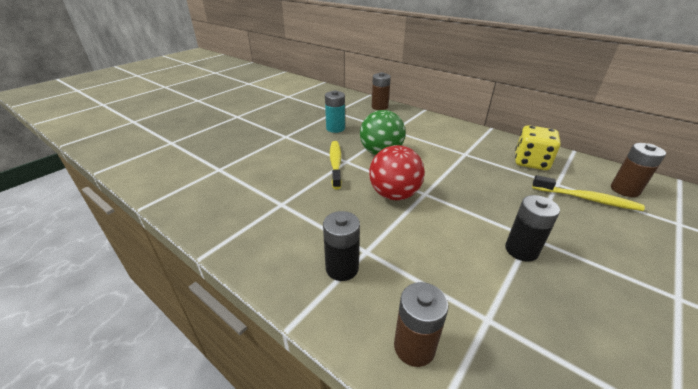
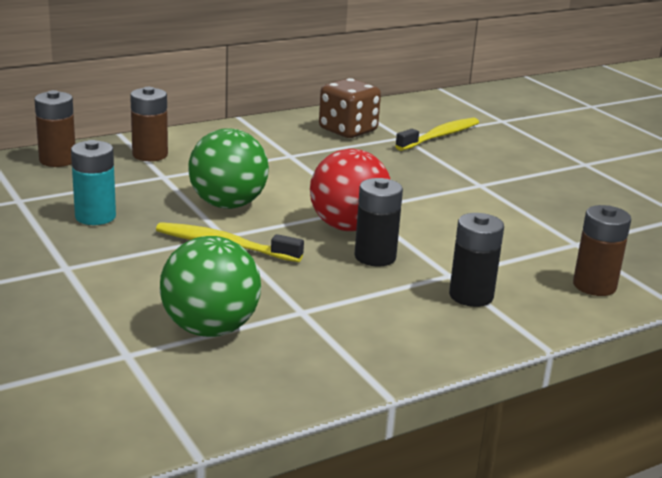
camera: 70 degrees left, 10 degrees down
black battery [505,195,560,262] -> black battery moved to [355,178,403,266]
yellow dice [515,125,561,170] -> brown dice [319,78,381,138]
brown battery [611,143,666,197] -> brown battery moved to [130,87,168,161]
none -> green ball [160,236,261,337]

